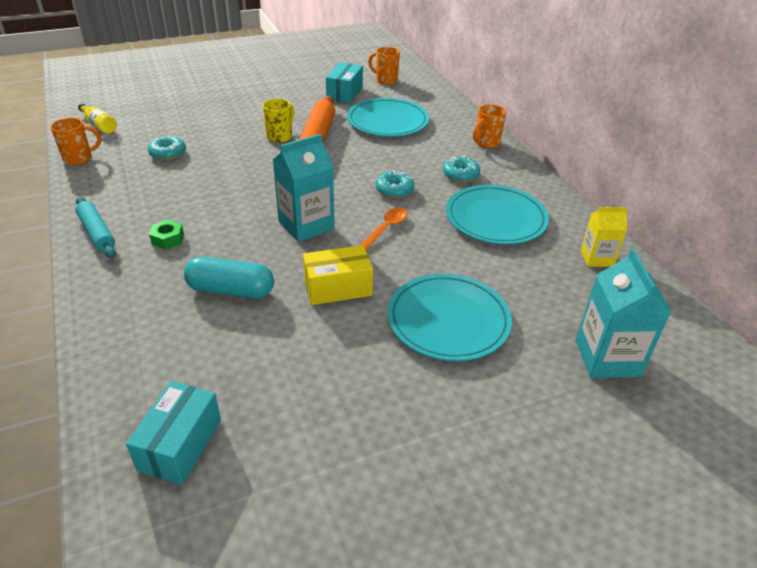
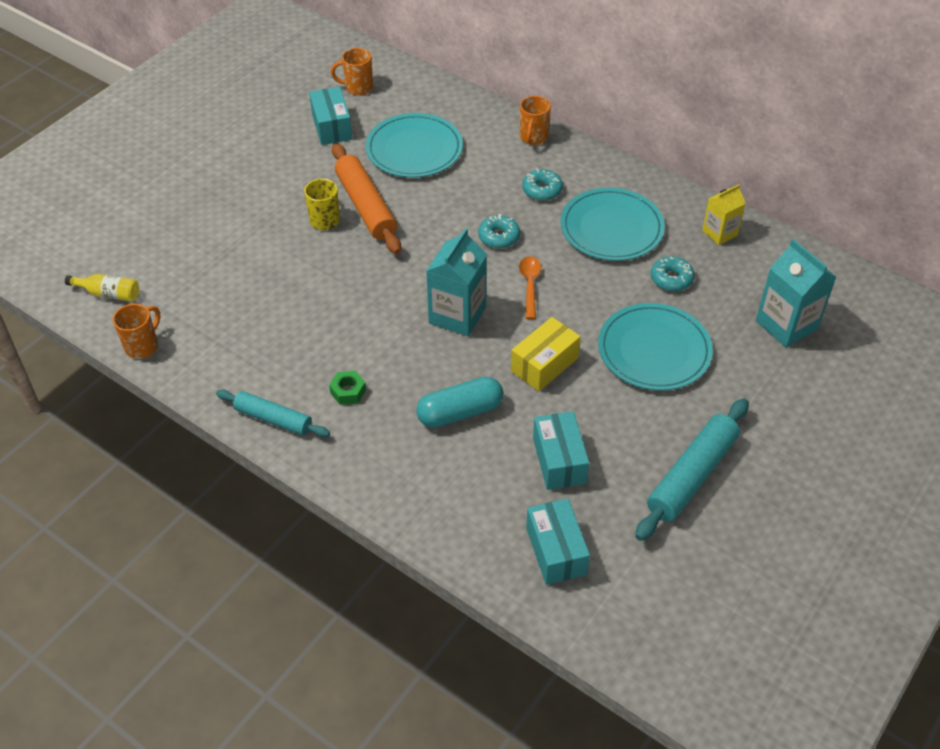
camera: 30 degrees left, 10 degrees up
turquoise donut [148,135,186,160] -> turquoise donut moved to [651,256,695,291]
none -> turquoise box [533,411,589,490]
none -> turquoise rolling pin [635,398,749,541]

